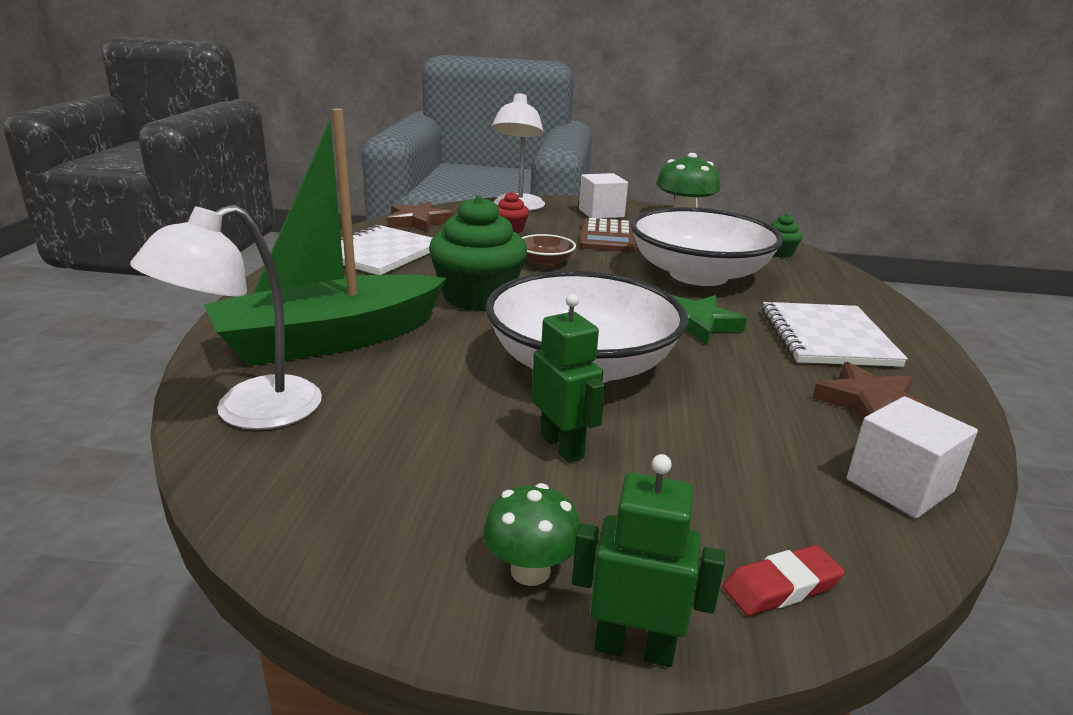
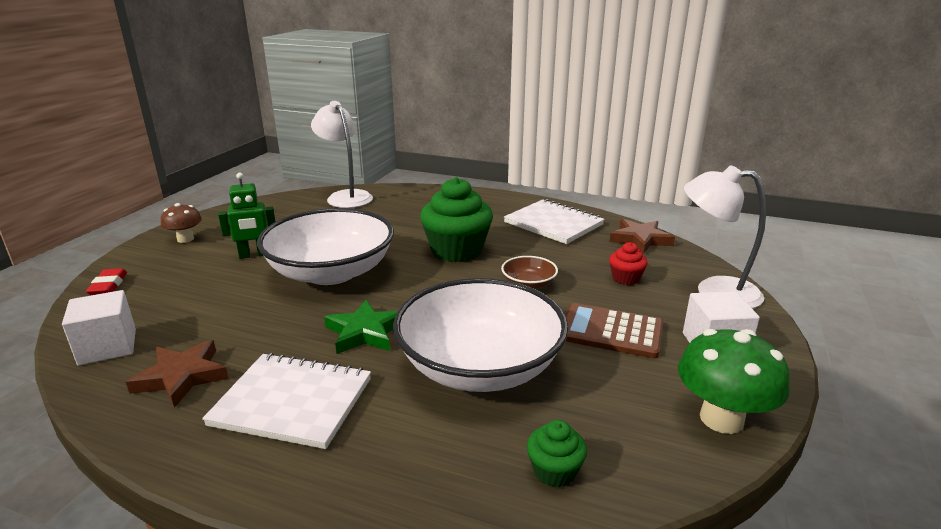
camera: 105 degrees right, 0 degrees up
green boat [204,109,447,366] -> none
green mushroom [483,483,580,586] -> brown mushroom [161,203,202,243]
green robot [572,454,725,667] -> none

